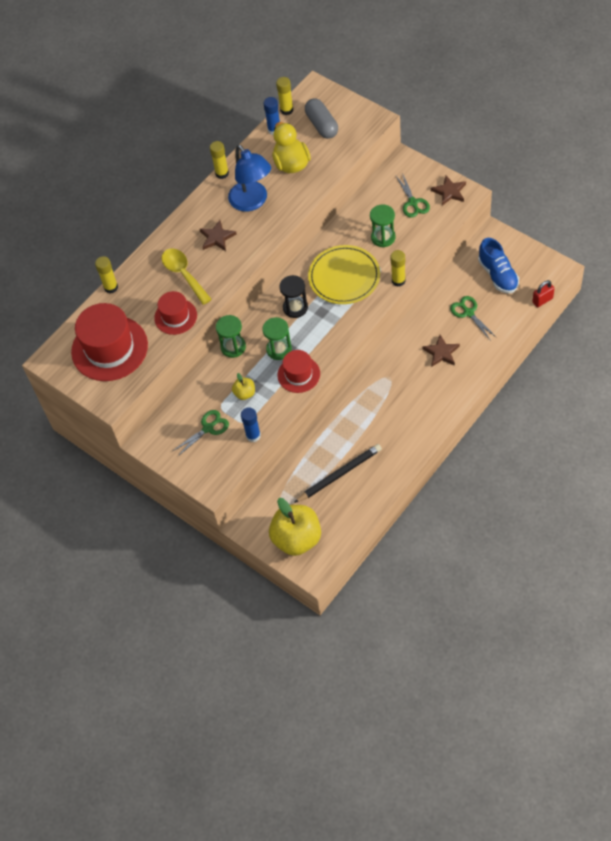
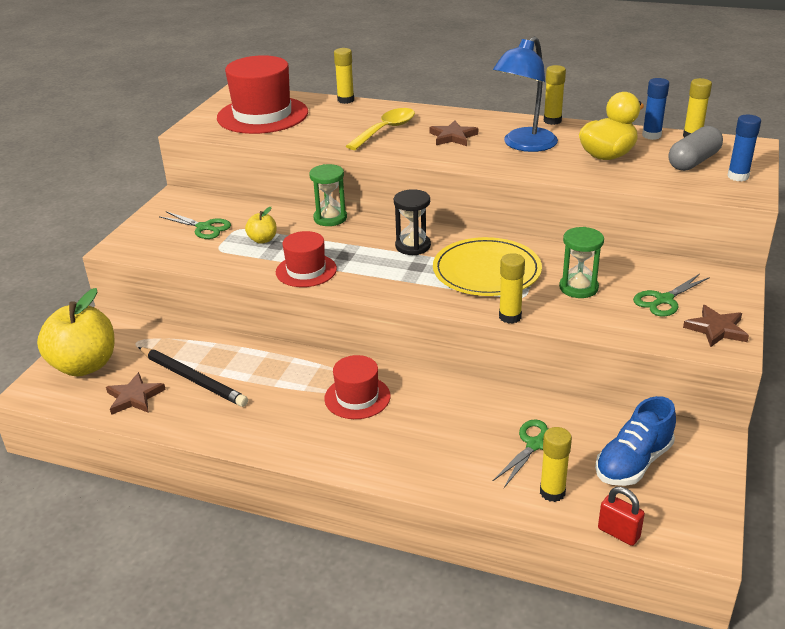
camera: 65 degrees right, 25 degrees down
red hat [154,291,197,335] -> red hat moved to [324,355,391,419]
blue glue stick [241,407,261,442] -> blue glue stick moved to [727,115,761,181]
green hourglass [262,317,292,360] -> none
brown star [423,335,460,367] -> brown star moved to [106,372,166,415]
none -> yellow glue stick [540,427,572,502]

